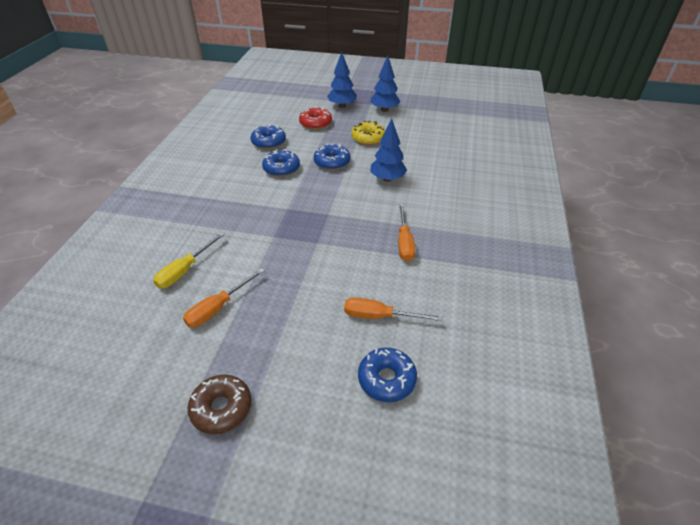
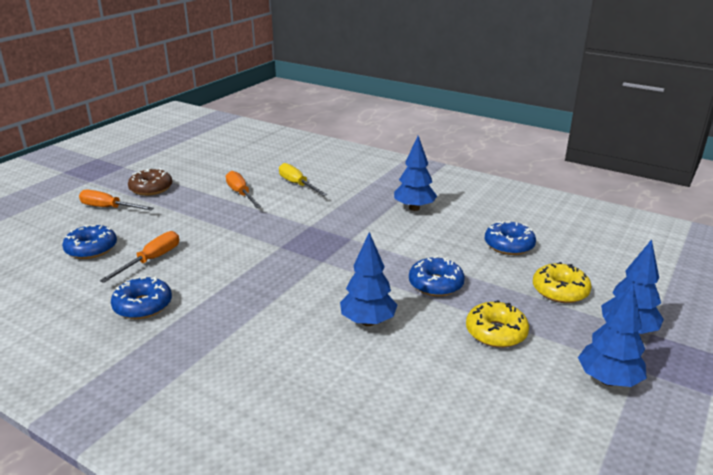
camera: 110 degrees right, 15 degrees down
blue donut [262,149,300,177] -> blue donut moved to [111,276,172,319]
red donut [299,107,332,130] -> yellow donut [533,262,591,303]
orange screwdriver [398,203,415,262] -> orange screwdriver moved to [79,190,154,210]
none -> blue tree [394,136,437,211]

